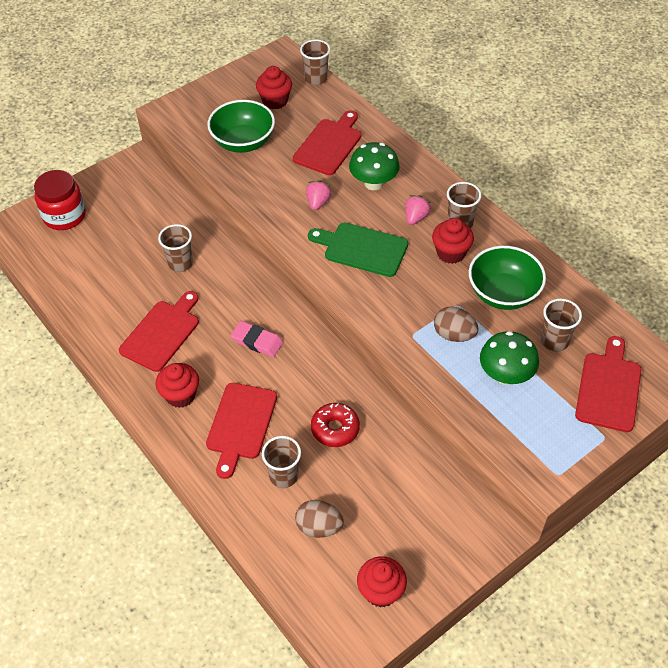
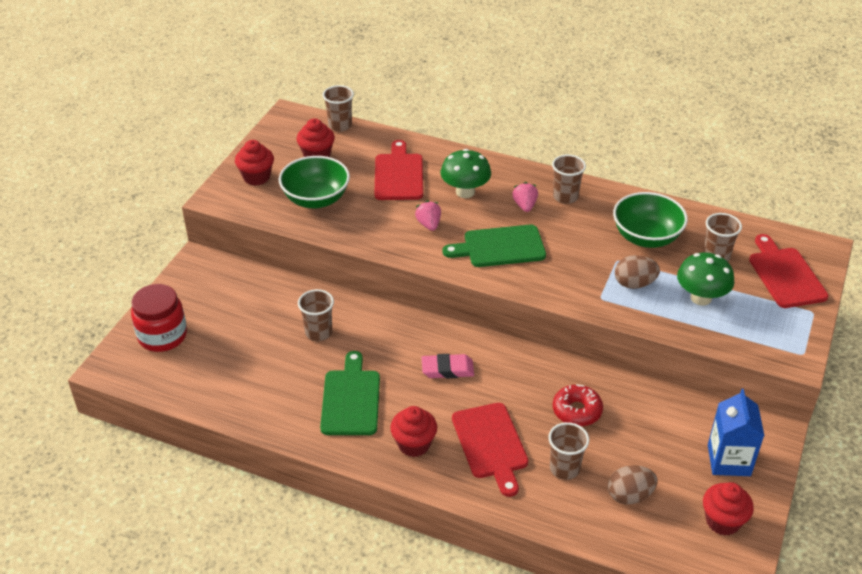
camera: 30 degrees left, 10 degrees down
red cutting board [119,291,199,372] -> green cutting board [320,351,380,435]
red cupcake [432,218,474,264] -> red cupcake moved to [235,140,274,186]
none -> blue carton [708,389,765,476]

